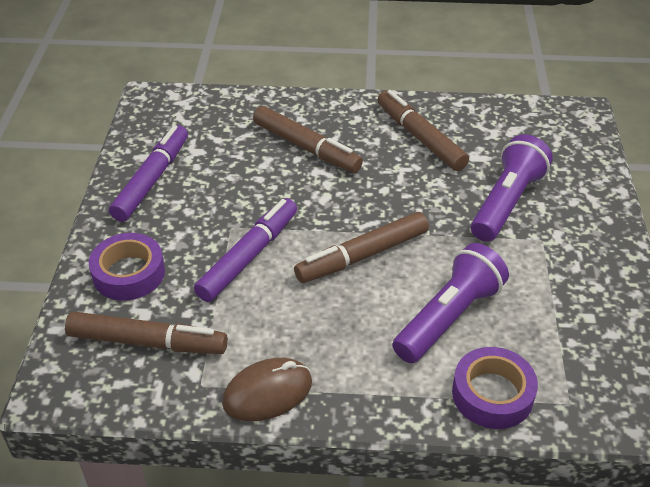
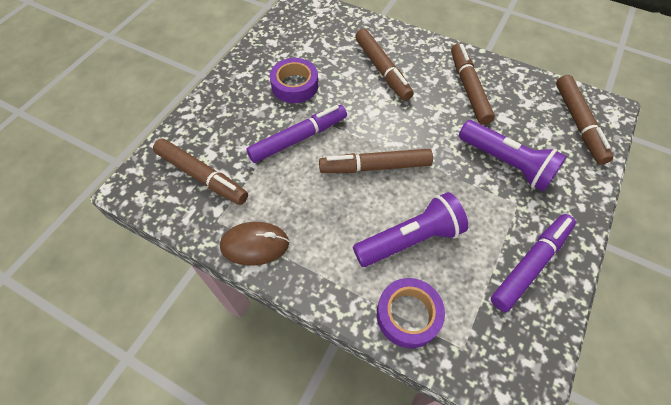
camera: 25 degrees right, 15 degrees up
purple tape [89,233,165,301] -> purple tape moved to [270,58,318,103]
purple marker [109,125,188,222] -> purple marker moved to [491,214,576,312]
purple flashlight [471,134,553,242] -> purple flashlight turned 75 degrees clockwise [459,120,567,192]
none -> brown marker [556,75,613,165]

